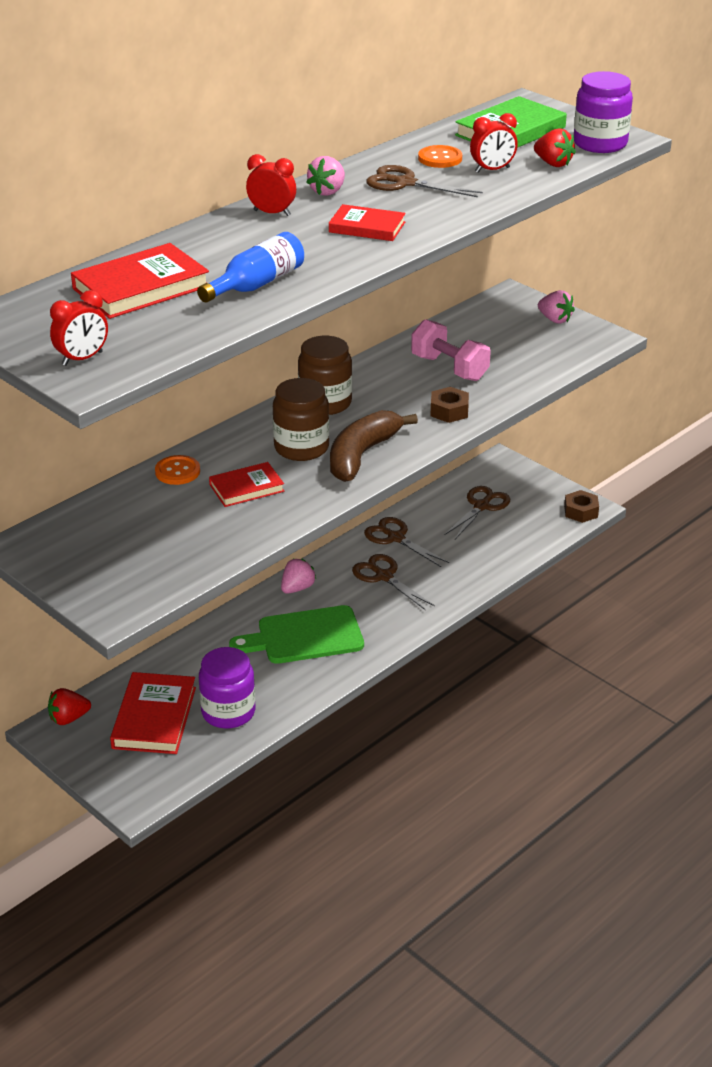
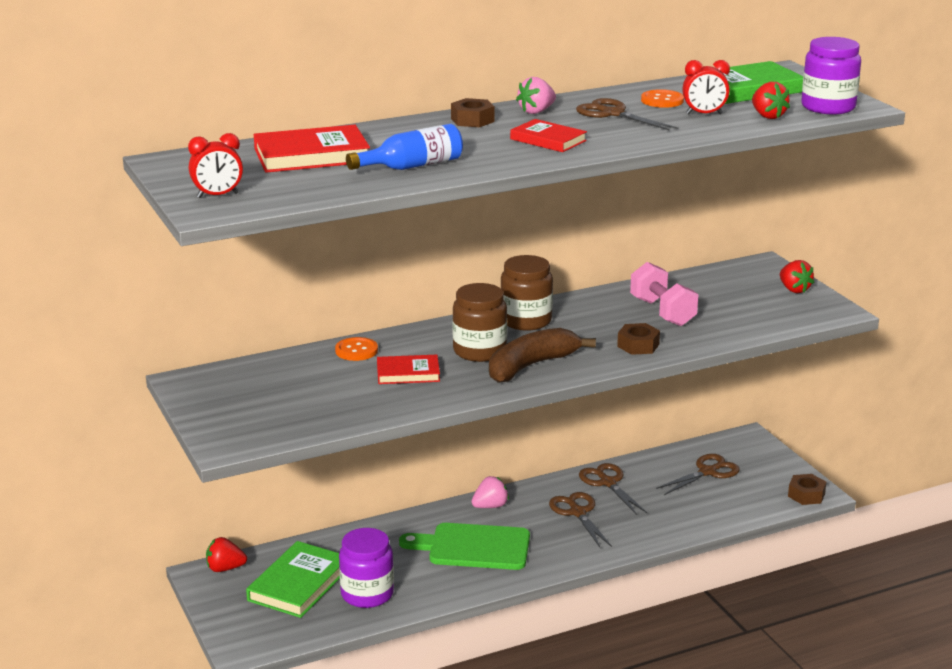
camera: 20 degrees right, 10 degrees down
red book [110,672,196,754] -> green book [246,541,340,618]
red clock [246,154,296,216] -> brown nut [451,98,495,127]
pink strawberry [538,290,575,324] -> red strawberry [780,260,814,293]

